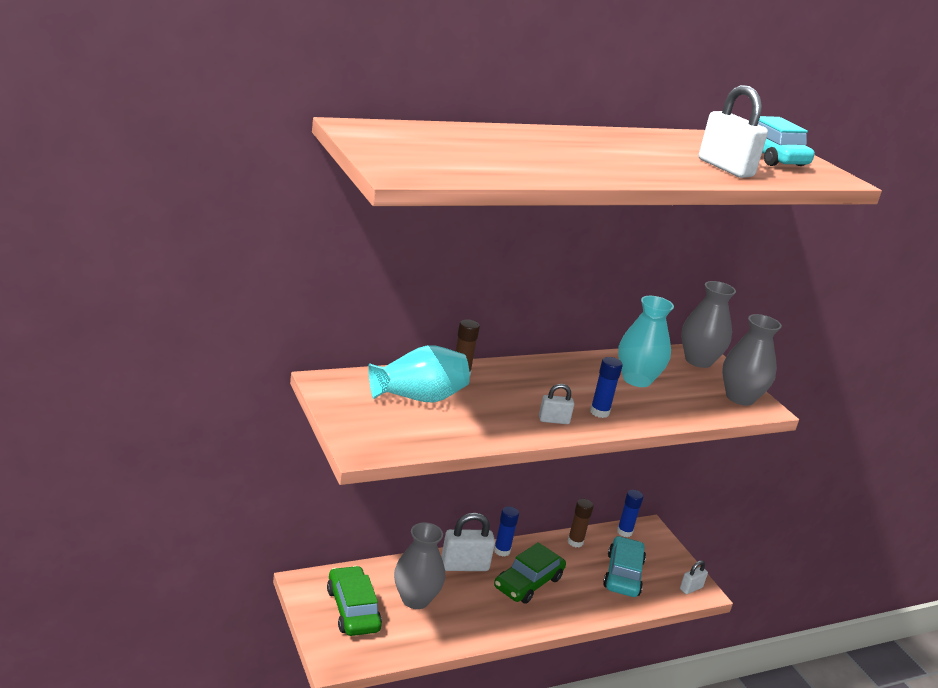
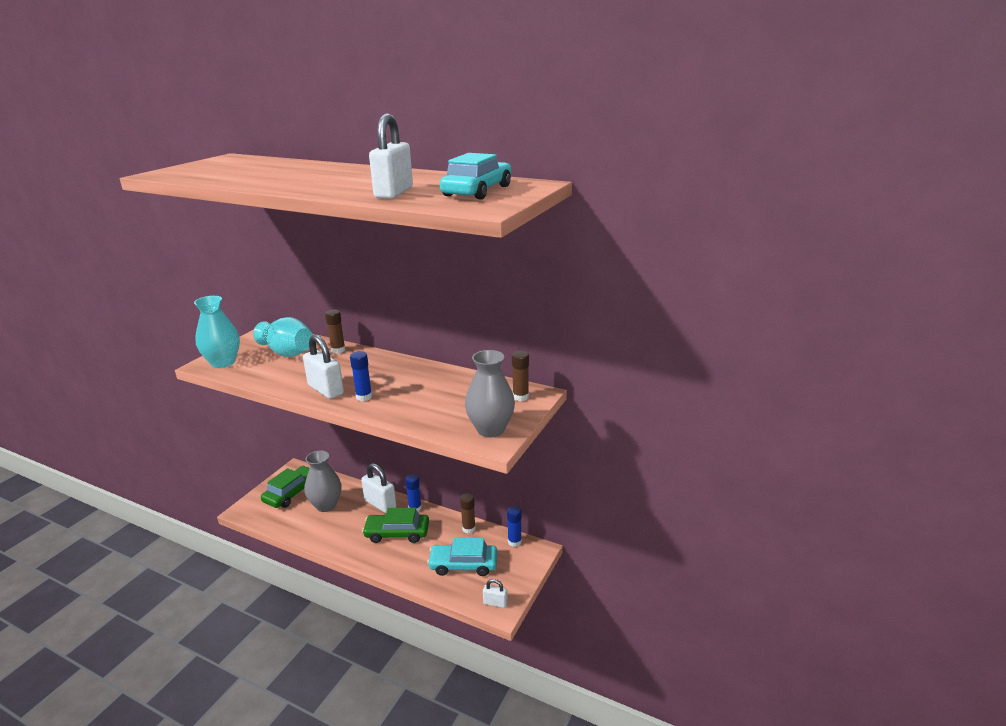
camera: 55 degrees right, 0 degrees up
white padlock [539,384,574,424] -> white padlock [303,335,344,399], size x1.83
turquoise car [603,536,646,597] -> turquoise car turned 150 degrees counterclockwise [427,538,497,576]
turquoise vase [618,296,674,387] -> turquoise vase moved to [194,296,240,368]
grey vase [681,281,736,368] -> brown glue stick [512,351,529,401]

